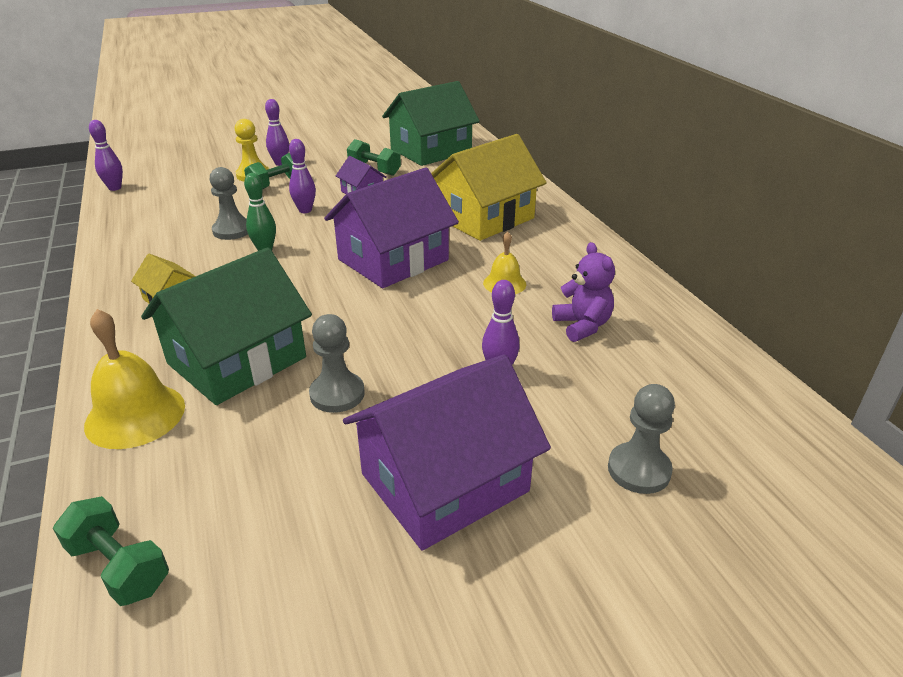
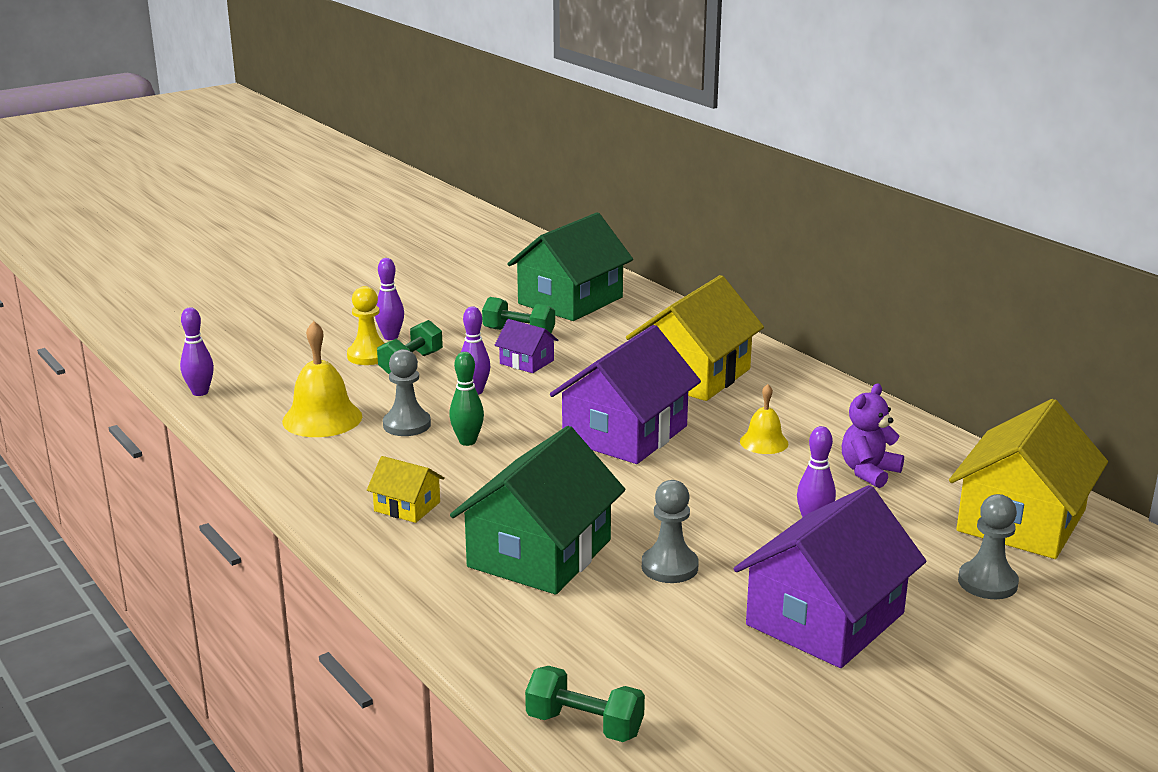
camera: 15 degrees left, 10 degrees down
yellow bell [84,309,185,449] -> yellow bell moved to [282,321,362,437]
purple teddy bear [552,242,615,342] -> purple teddy bear turned 105 degrees counterclockwise [842,383,904,488]
none -> yellow house [949,399,1108,559]

